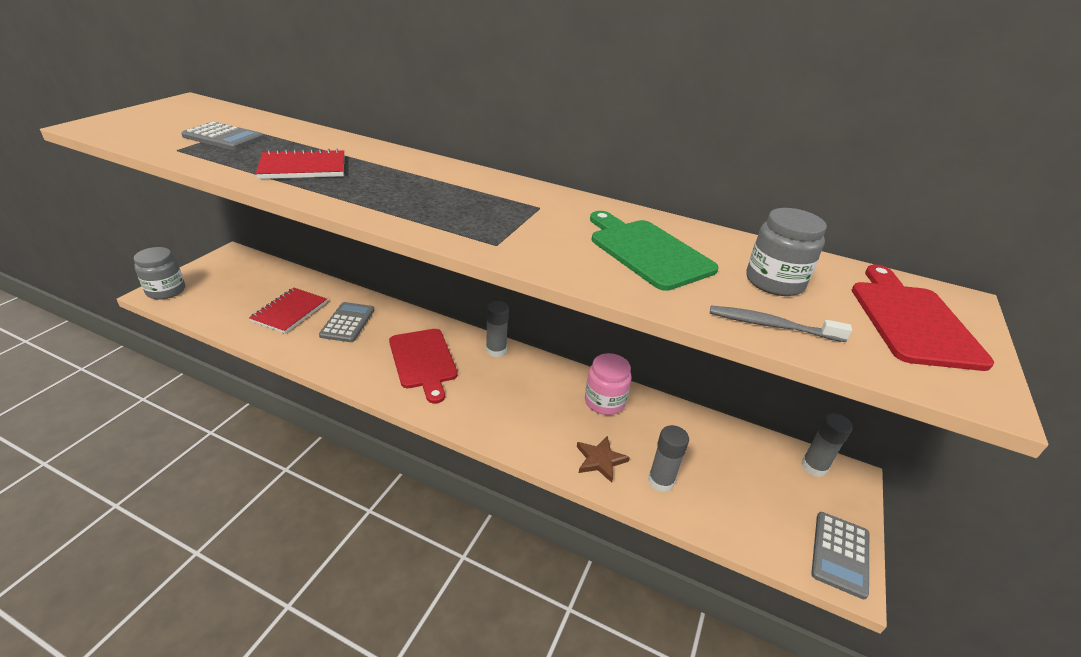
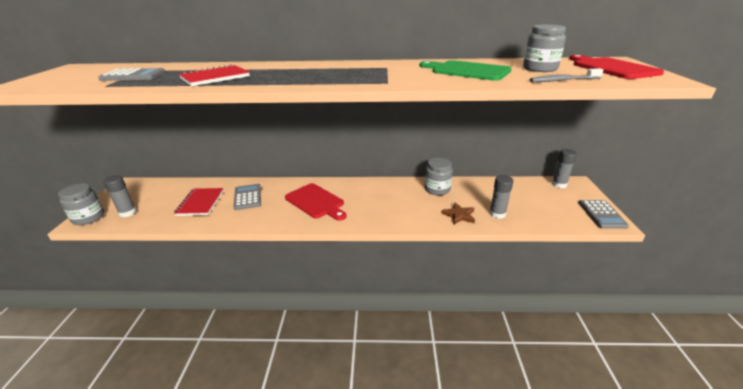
camera: 20 degrees left, 5 degrees down
grey glue stick [486,301,509,357] -> grey glue stick moved to [103,175,137,217]
pink jar [585,353,631,415] -> grey jar [425,158,453,195]

